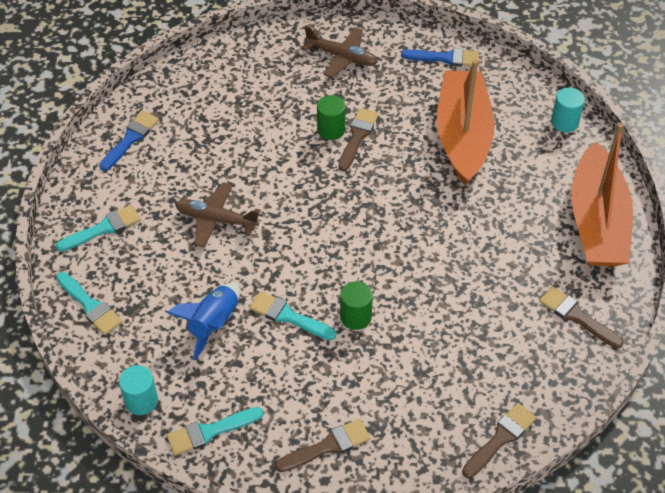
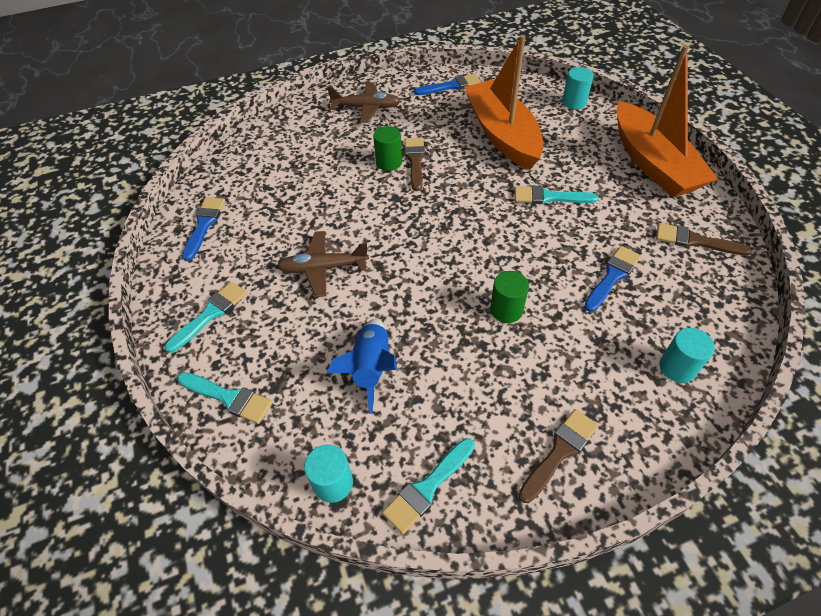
camera: 20 degrees left, 0 degrees up
turquoise brush [249,291,336,340] -> turquoise brush moved to [515,186,598,204]
brown brush [462,403,536,478] -> none
none -> blue brush [584,246,641,312]
none -> turquoise cylinder [660,328,715,383]

